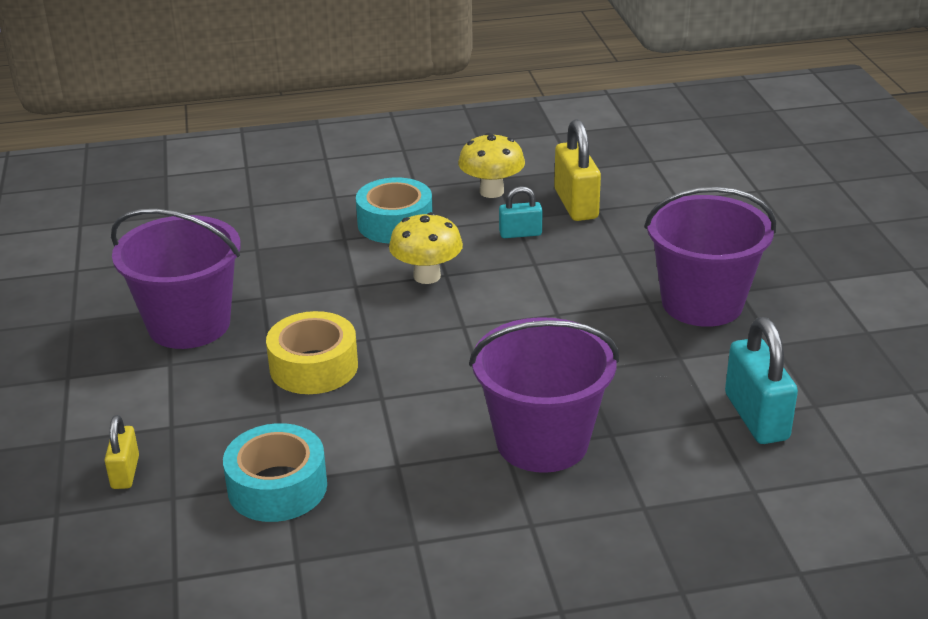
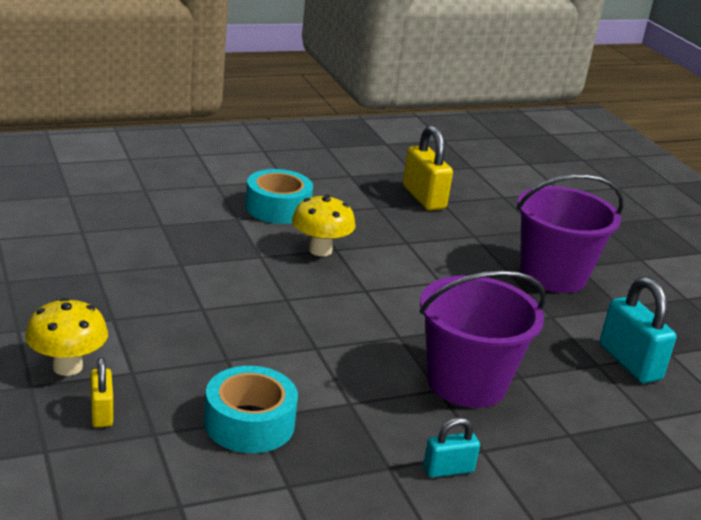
camera: 15 degrees left, 5 degrees down
purple bucket [111,209,241,349] -> none
yellow tape [266,311,358,394] -> none
yellow mushroom [458,133,525,198] -> yellow mushroom moved to [25,298,108,376]
turquoise padlock [499,186,543,238] -> turquoise padlock moved to [423,417,480,478]

